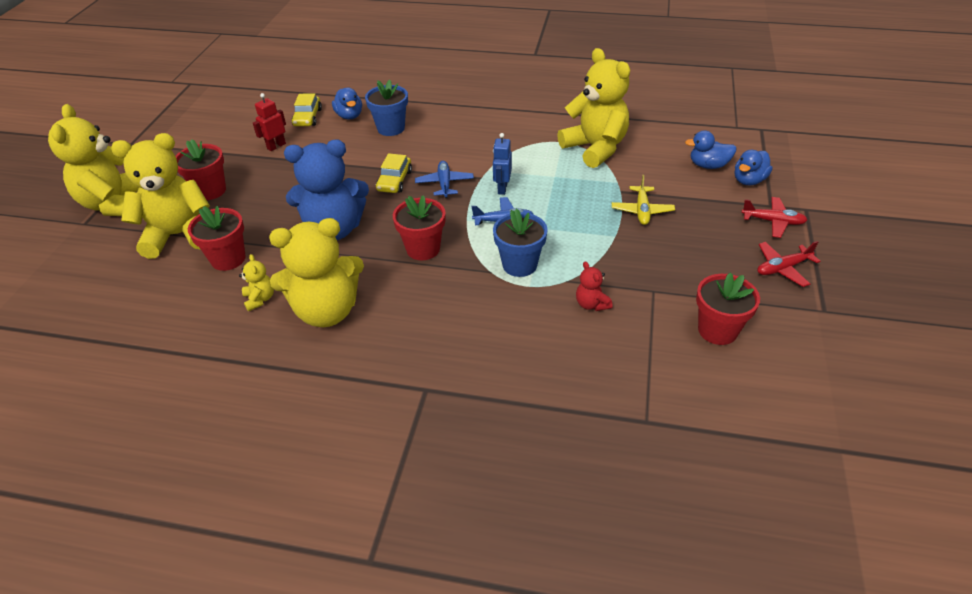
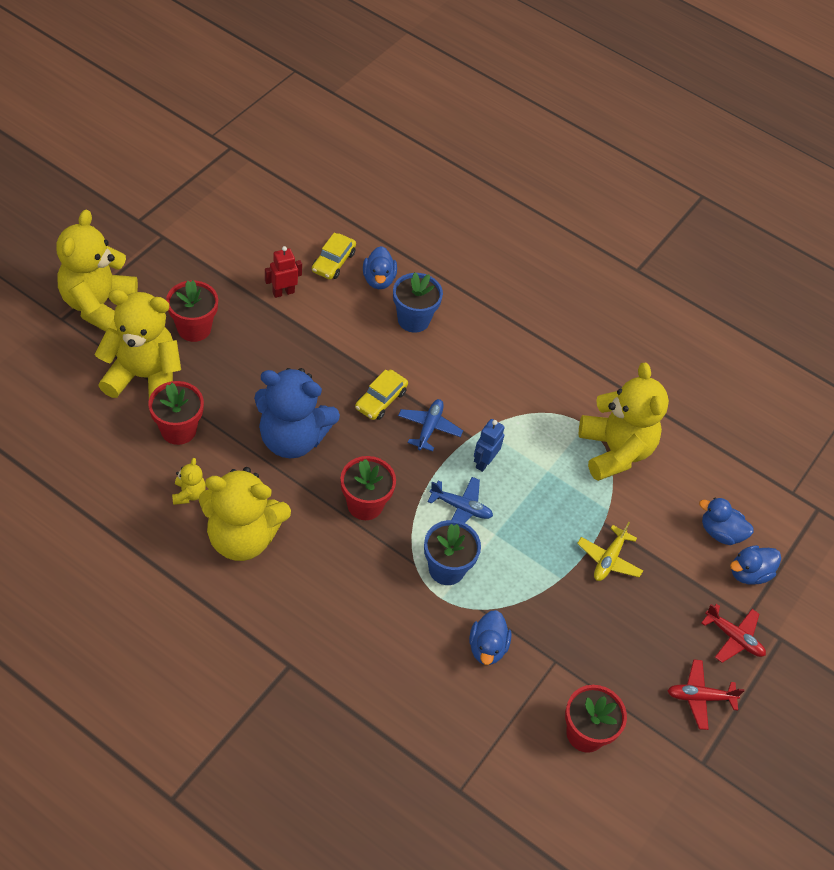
camera: 15 degrees right, 10 degrees up
red teddy bear [576,261,612,311] -> blue duck [469,610,512,665]

